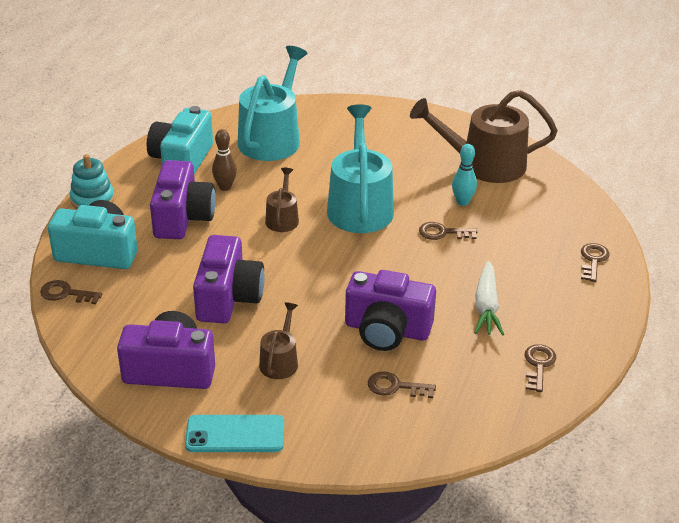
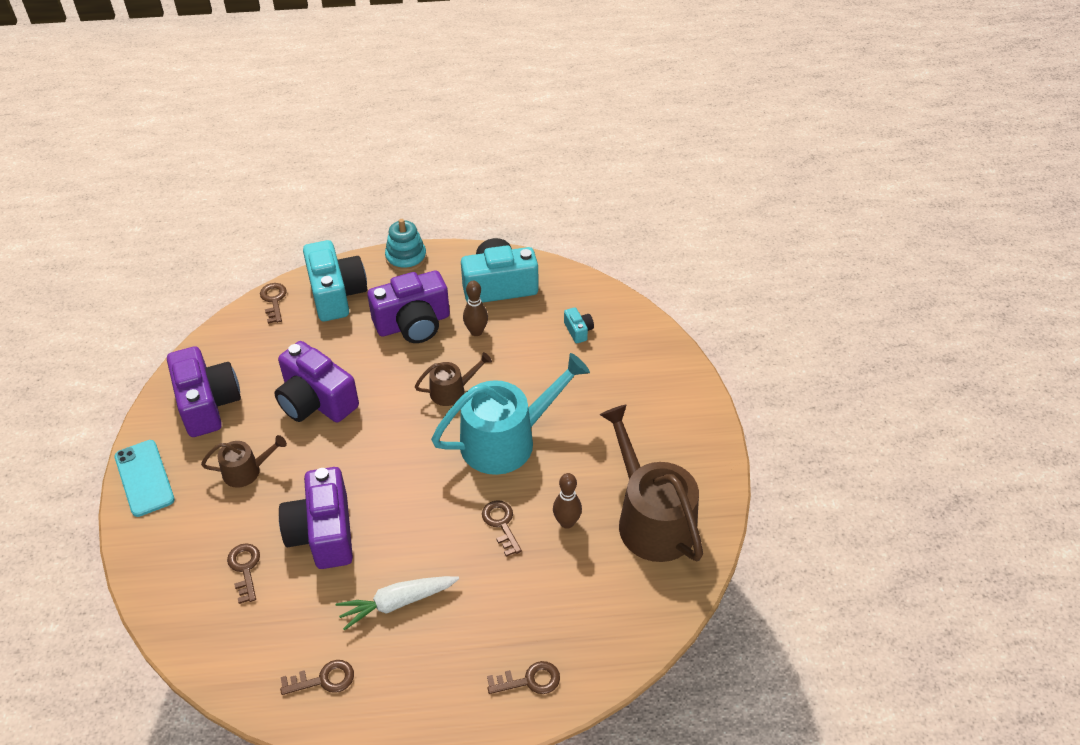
camera: 65 degrees right, 10 degrees up
purple camera [193,235,265,323] -> purple camera turned 60 degrees clockwise [274,341,359,422]
turquoise watering can [238,46,308,161] -> turquoise camera [564,307,594,344]
turquoise bowling pin [452,144,477,206] -> brown bowling pin [553,473,582,529]

